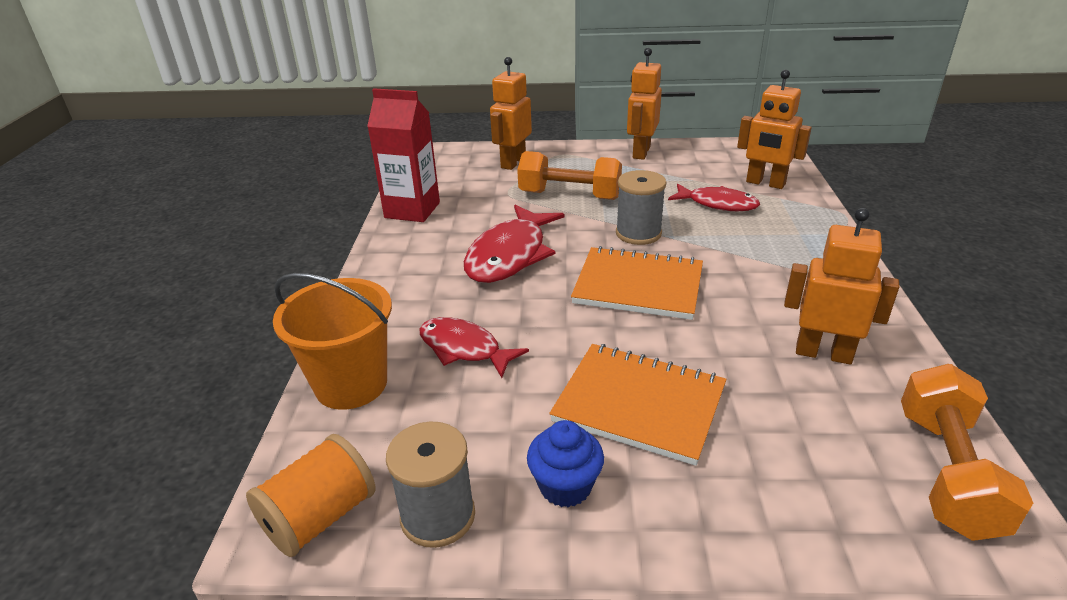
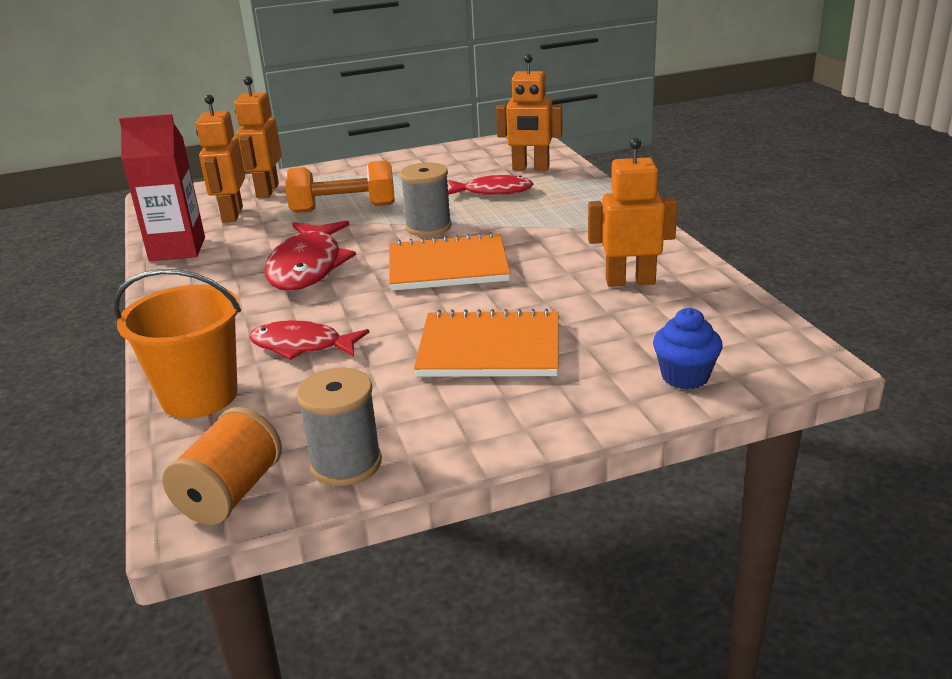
camera: 20 degrees left, 5 degrees down
blue cupcake [527,420,604,507] -> blue cupcake moved to [653,308,723,389]
orange robot [627,48,662,160] -> orange robot moved to [196,95,245,223]
orange dumbbell [901,364,1033,541] -> none

